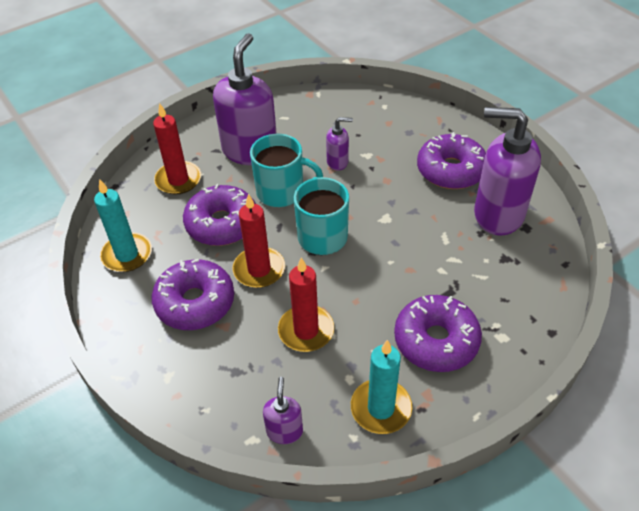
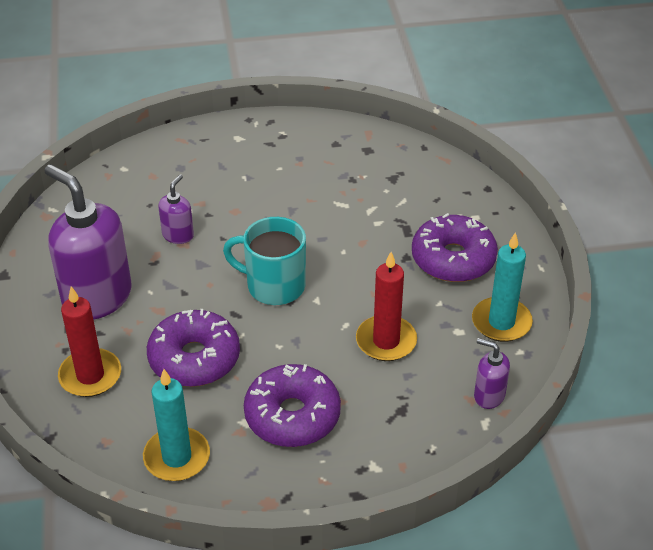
camera: 65 degrees left, 5 degrees down
red candle [233,194,285,288] -> none
turquoise mug [250,134,323,207] -> none
purple donut [417,132,486,189] -> none
purple soap dispenser [474,107,541,236] -> none

